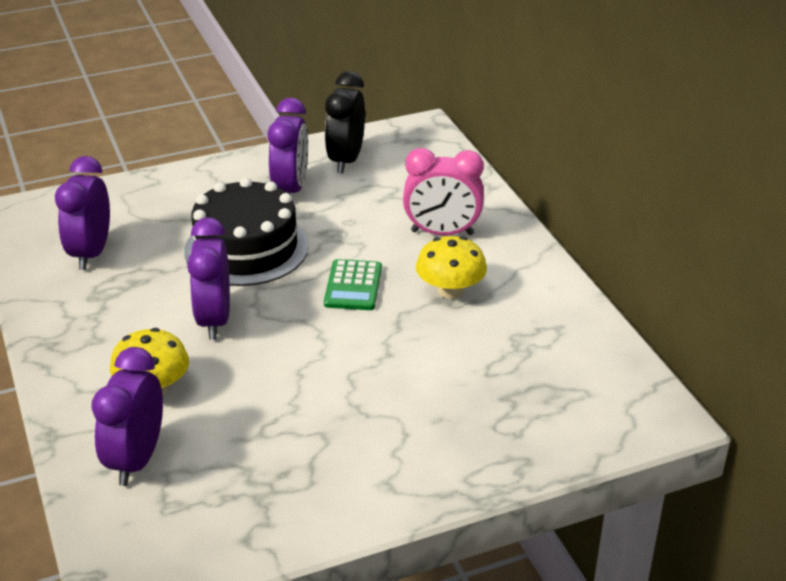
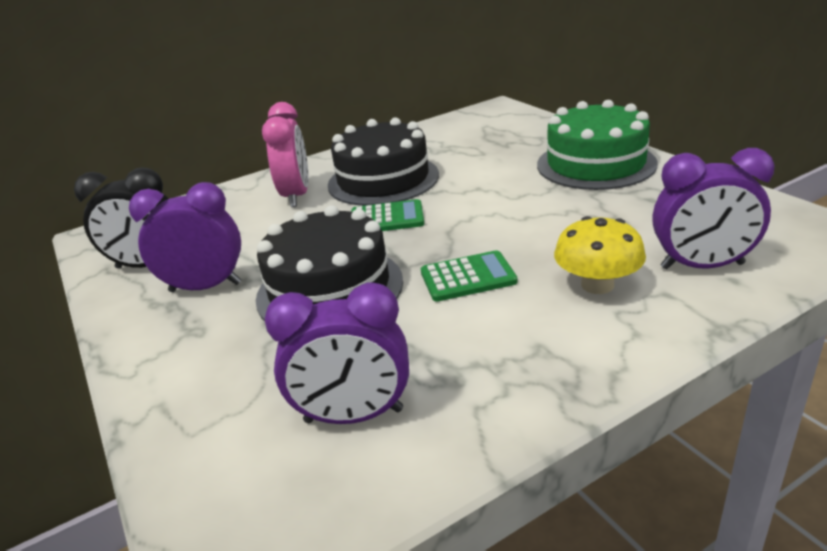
camera: 95 degrees left, 5 degrees down
purple clock [187,217,230,340] -> green calculator [421,250,518,302]
yellow mushroom [416,236,487,299] -> black cake [328,117,439,206]
none -> green cake [537,100,658,190]

